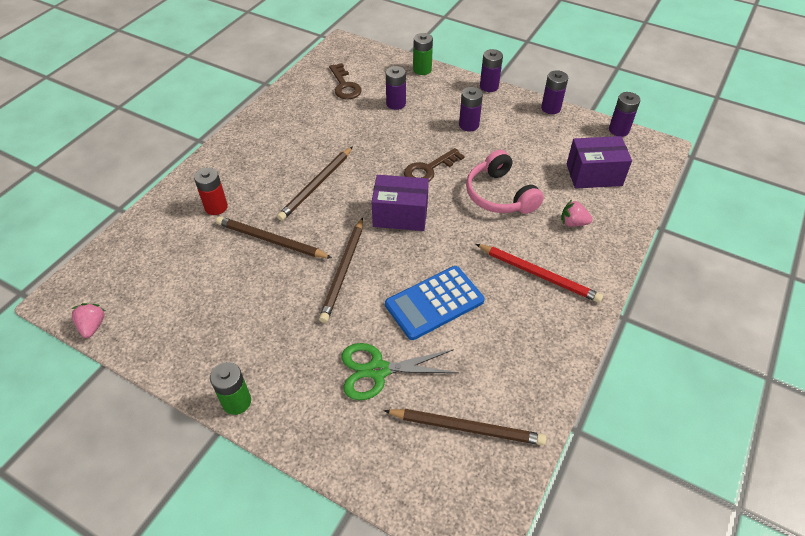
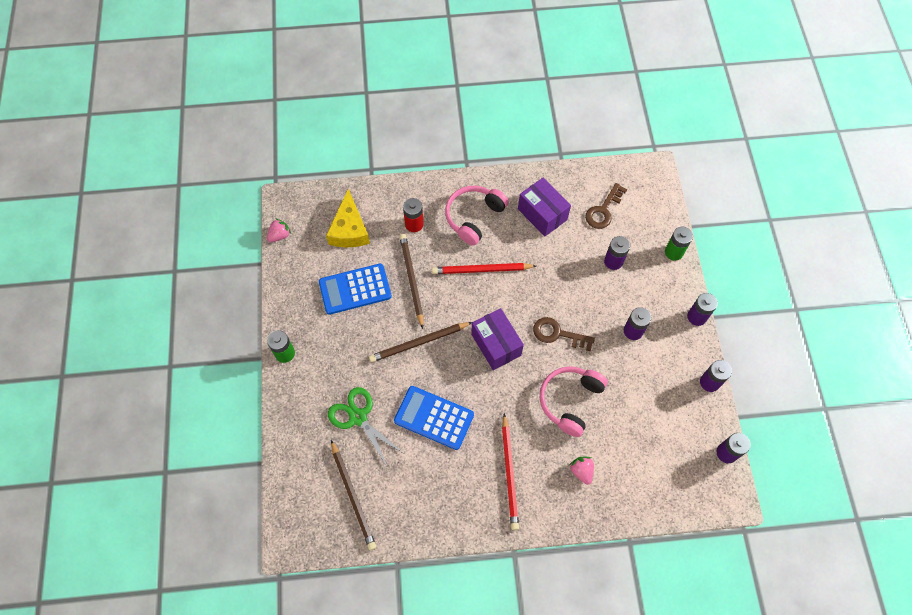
camera: 55 degrees right, 15 degrees up
brown pencil [277,146,353,221] -> red pencil [432,263,536,274]
purple box [567,136,632,189] -> purple box moved to [518,178,571,236]
none -> blue calculator [319,264,392,315]
none -> yellow cheese [326,189,370,247]
none -> pink headphones [445,186,509,246]

